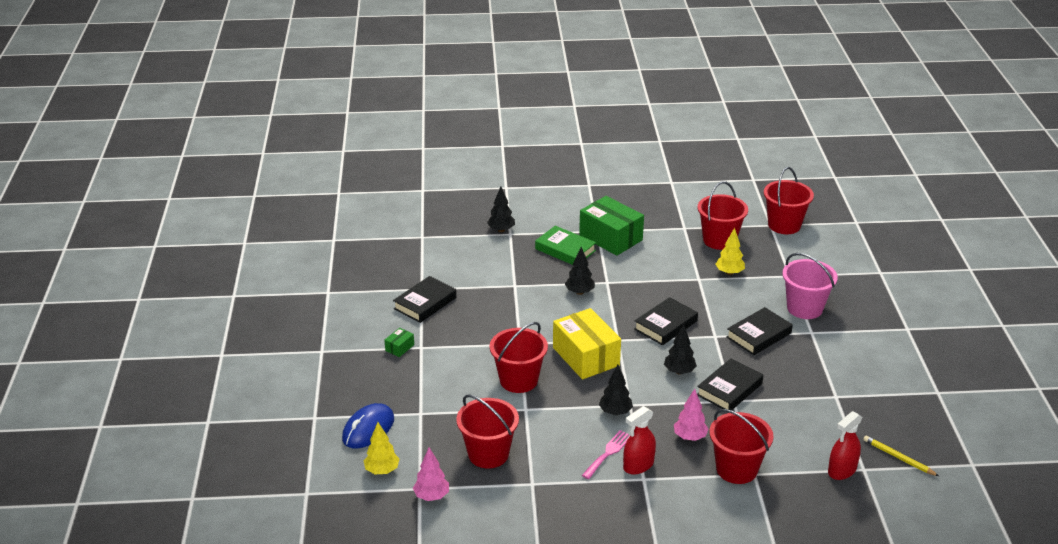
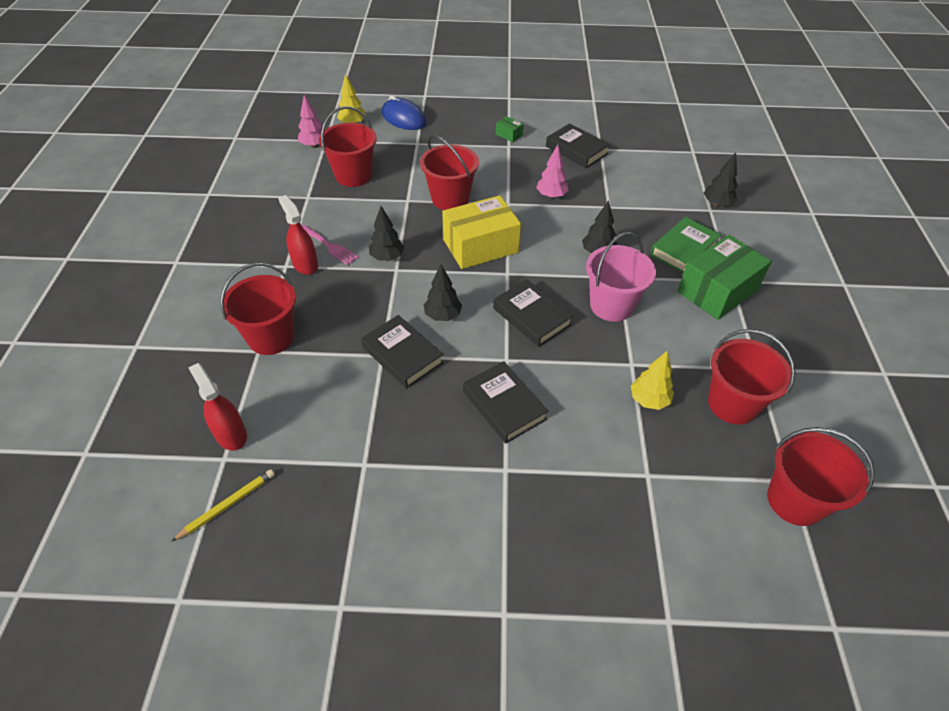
camera: 95 degrees right, 15 degrees up
pink tree [674,389,708,441] -> pink tree moved to [536,144,569,199]
pink bucket [782,253,838,319] -> pink bucket moved to [586,232,656,322]

